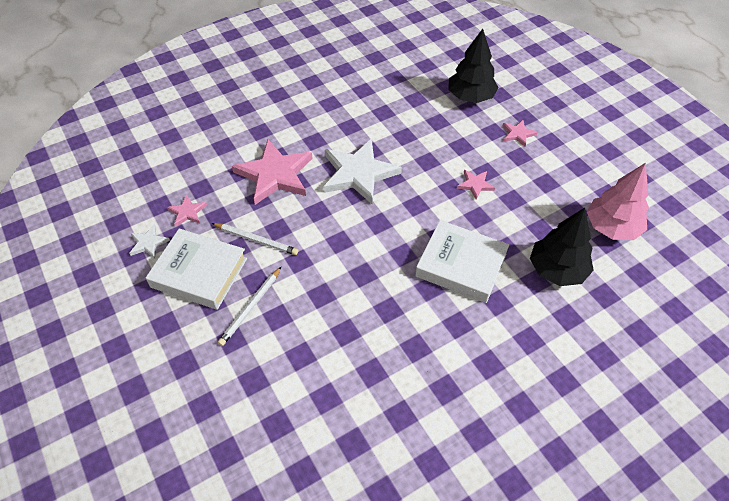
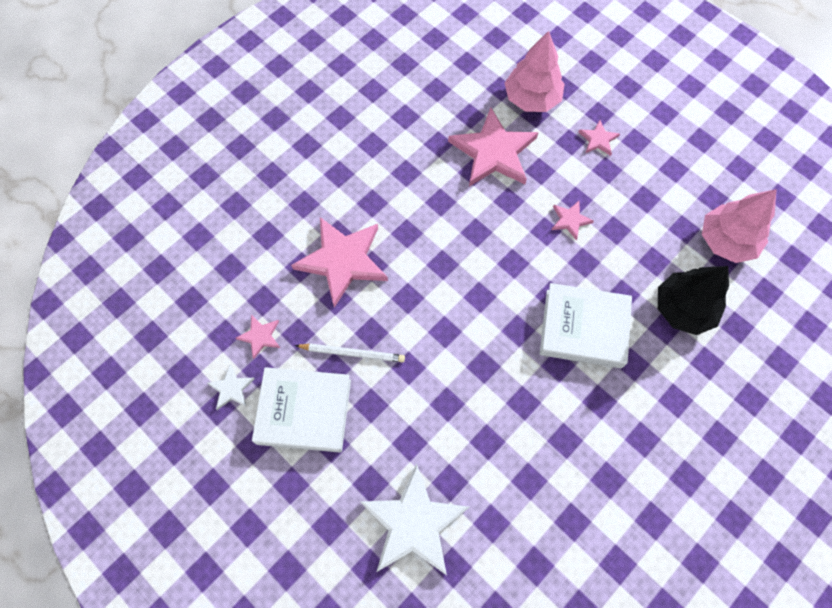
camera: 15 degrees left, 15 degrees up
white pencil [218,267,281,346] -> none
white star [323,138,402,205] -> white star moved to [360,464,469,575]
black tree [448,29,499,103] -> pink tree [505,31,565,112]
none -> pink star [448,107,538,187]

